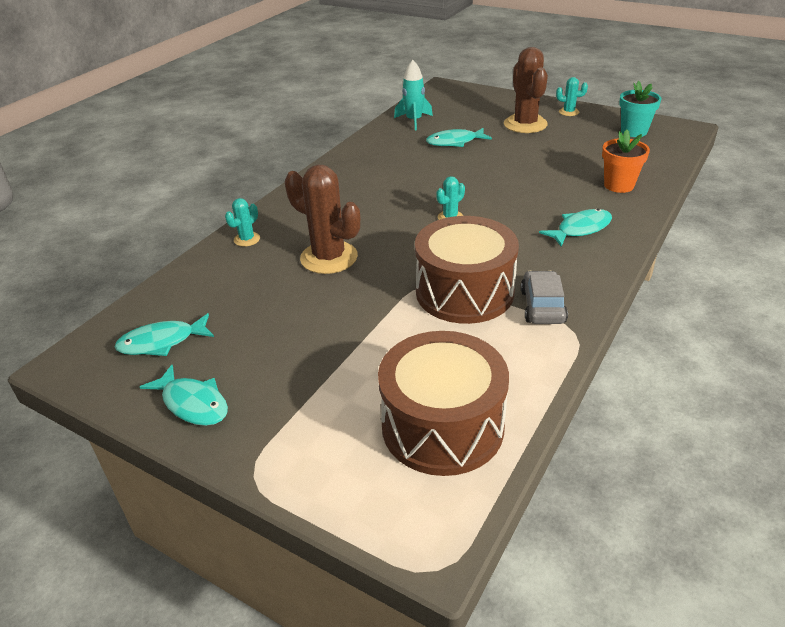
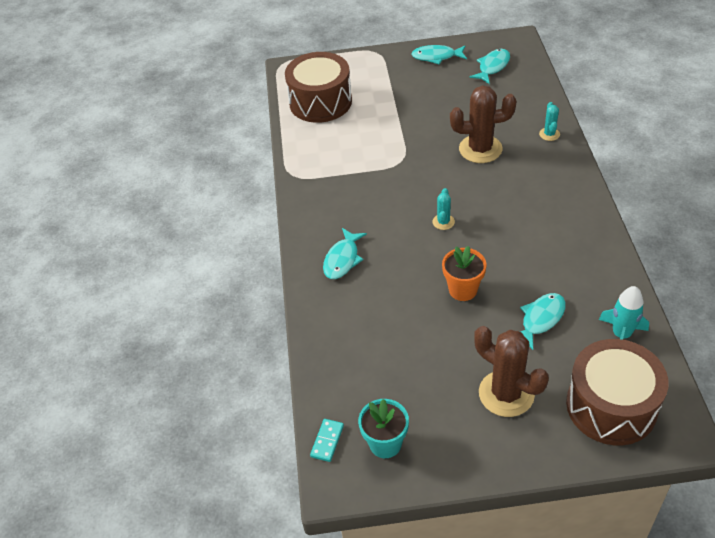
camera: 145 degrees right, 10 degrees up
brown drum [415,216,519,324] -> brown drum moved to [566,339,668,445]
grey car [521,271,568,324] -> none
turquoise cactus [556,77,588,116] -> none
orange flower pot [602,130,650,193] -> orange flower pot moved to [442,246,486,301]
none -> turquoise domino [310,419,344,462]

